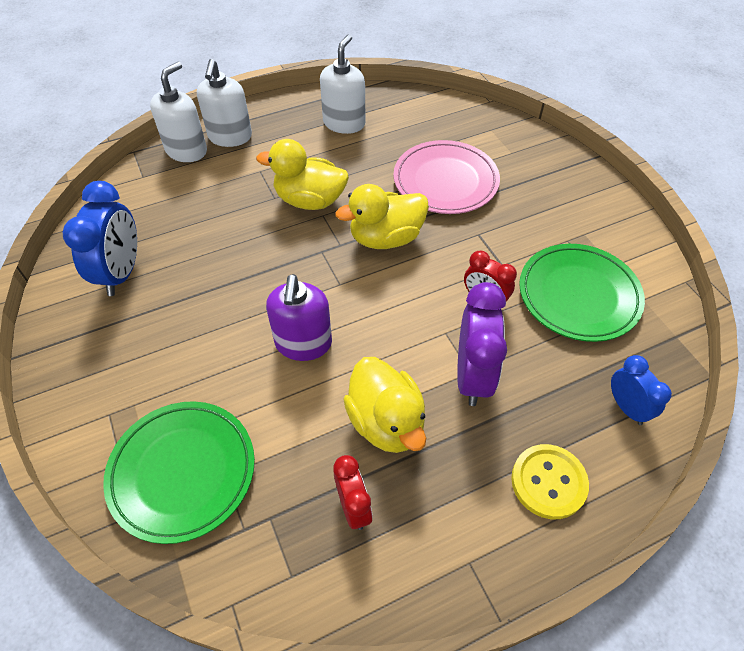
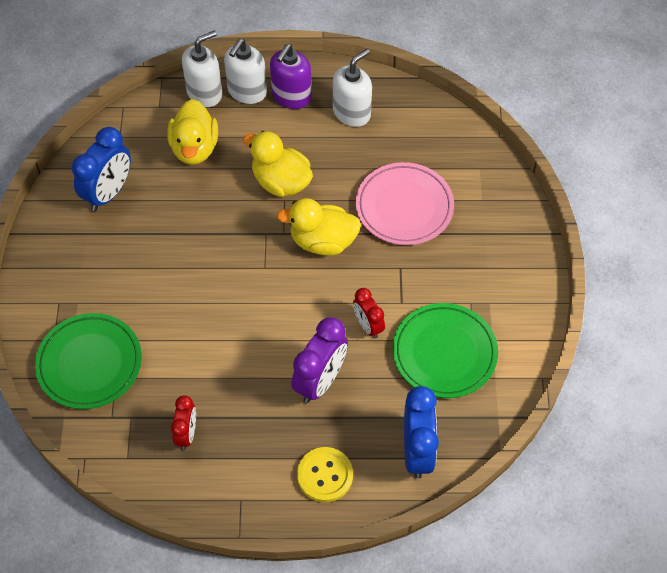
camera: 25 degrees right, 5 degrees up
purple soap dispenser [266,274,332,361] -> purple soap dispenser moved to [270,44,312,109]
yellow duck [343,357,426,453] -> yellow duck moved to [167,99,218,165]
blue clock [611,355,672,425] -> blue clock [404,386,439,478], size x1.67

